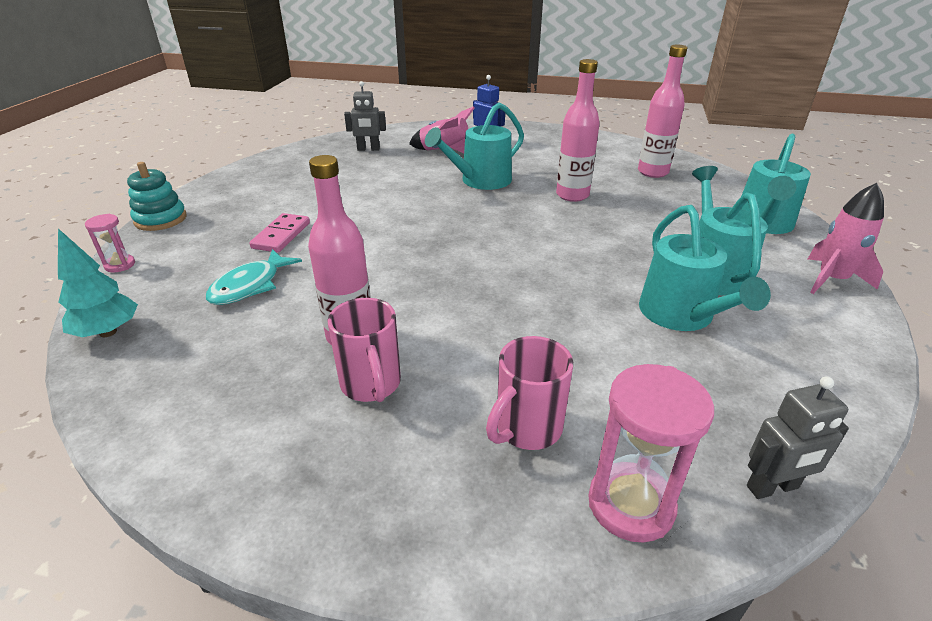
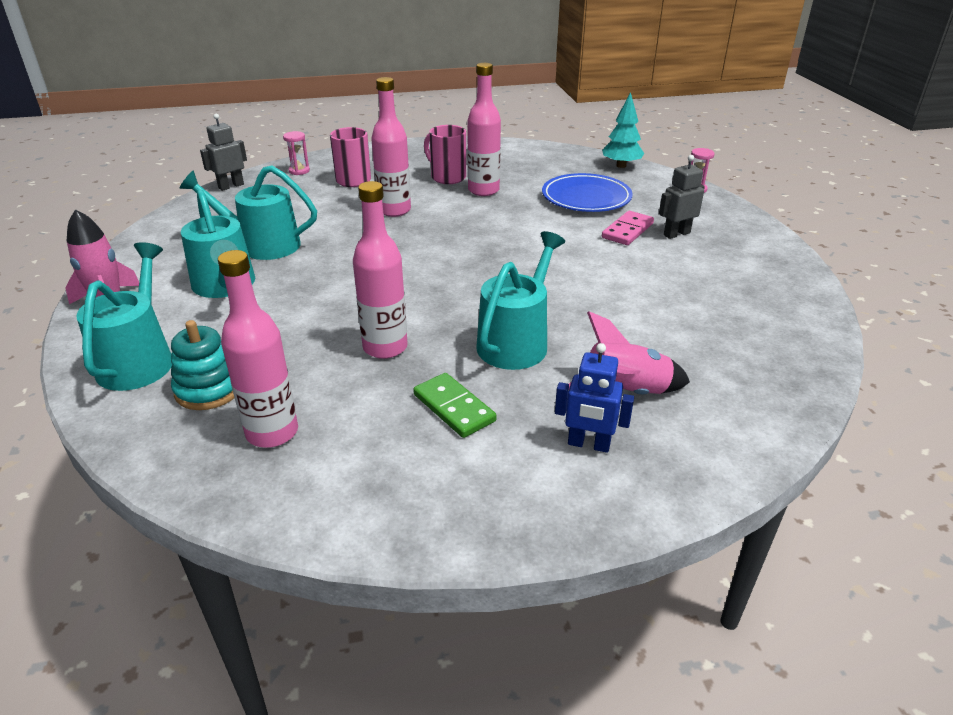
camera: 155 degrees right, 0 degrees up
turquoise stacking toy [127,162,187,231] -> turquoise stacking toy moved to [171,320,234,410]
turquoise fish [206,249,302,305] -> blue plate [542,173,633,212]
pink domino [249,213,310,253] -> pink domino turned 45 degrees clockwise [602,211,654,245]
grey robot [344,81,386,151] -> grey robot moved to [659,155,705,239]
pink hourglass [588,364,714,543] -> pink hourglass [283,131,310,175], size x0.54
turquoise watering can [639,205,771,331] -> turquoise watering can turned 45 degrees counterclockwise [180,165,317,260]
none -> pink bottle [371,77,411,217]
none -> green domino [413,373,496,438]

